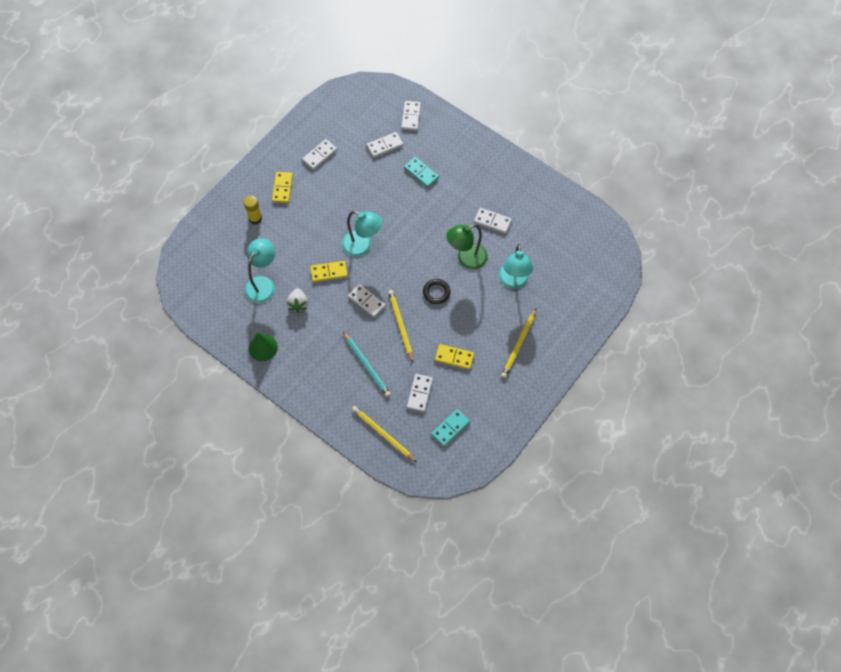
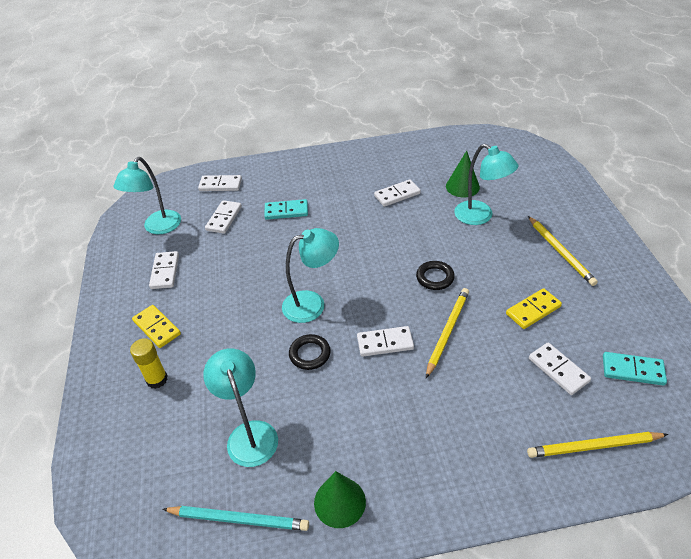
camera: 45 degrees left, 20 degrees down
white strawberry [287,288,308,313] -> none
yellow domino [310,261,348,282] -> black ring [289,334,331,370]
turquoise pencil [343,332,391,397] -> turquoise pencil moved to [162,506,309,531]
yellow pencil [388,290,413,363] -> yellow pencil turned 90 degrees clockwise [426,288,469,378]
white domino [401,101,421,131] -> white domino turned 45 degrees counterclockwise [198,175,242,191]
turquoise domino [431,409,470,447] -> turquoise domino turned 75 degrees counterclockwise [603,352,667,386]
green lamp [446,224,488,270] -> none
none -> turquoise lamp [114,157,181,234]
none -> green cone [446,150,480,198]

